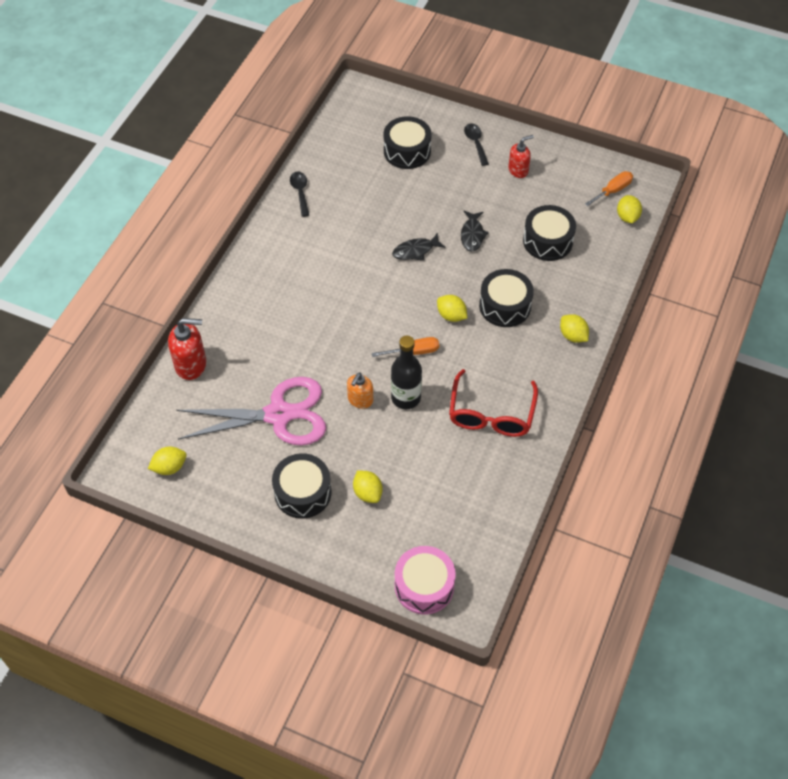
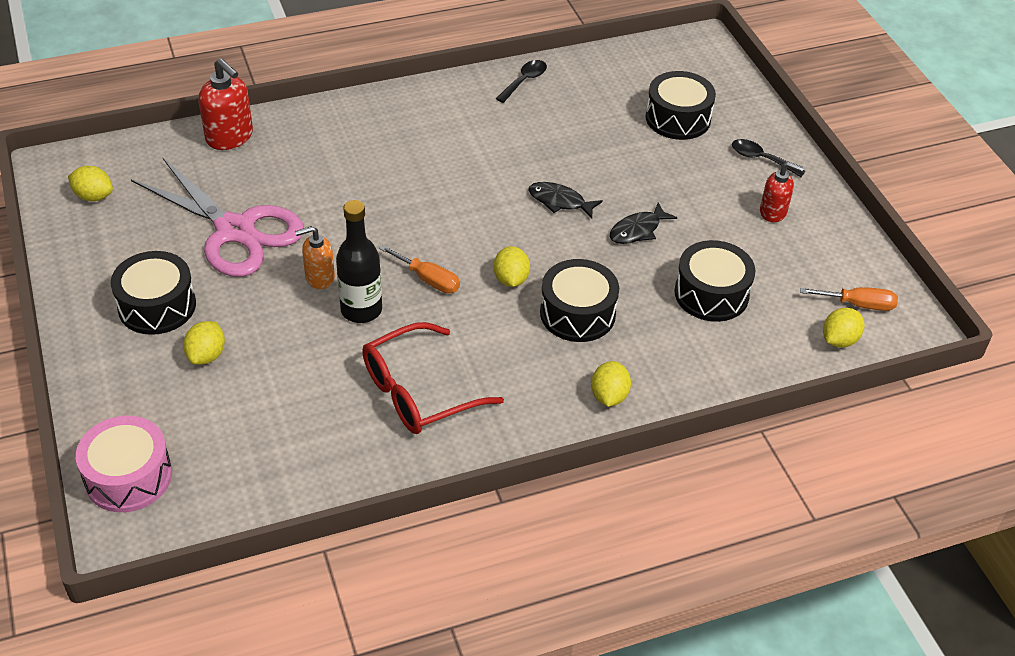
camera: 45 degrees right, 10 degrees down
black spoon [464,123,489,166] -> black spoon turned 90 degrees counterclockwise [732,139,805,177]

